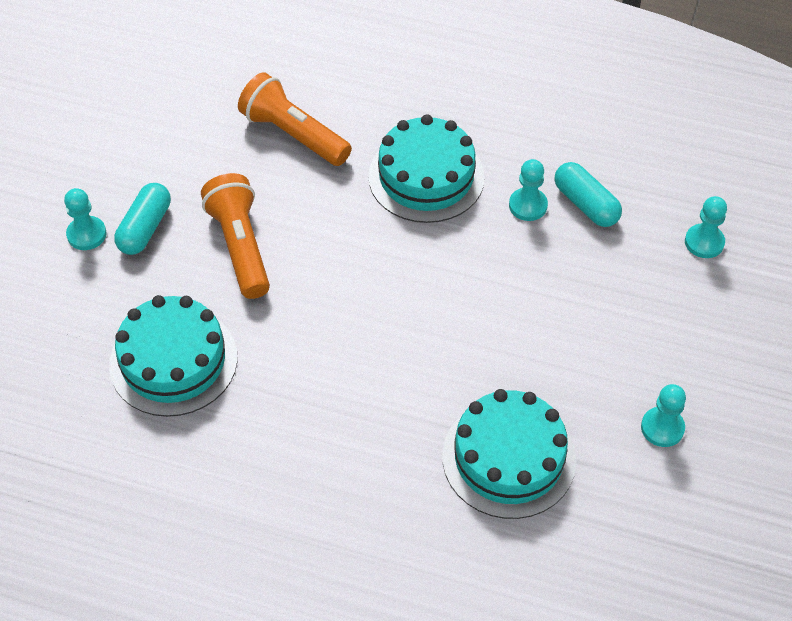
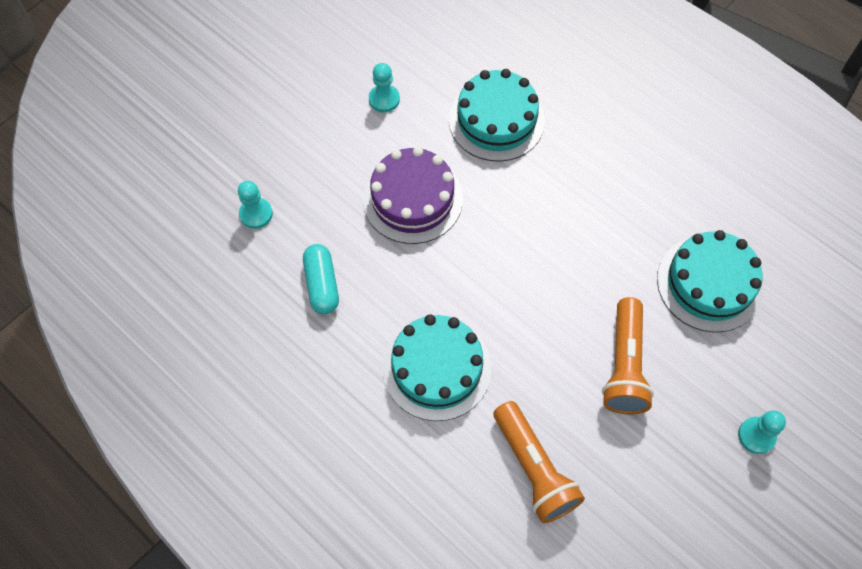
camera: 155 degrees left, 10 degrees up
turquoise capsule [114,183,171,255] -> none
turquoise pawn [509,159,548,221] -> none
none -> purple cake [363,147,463,244]

